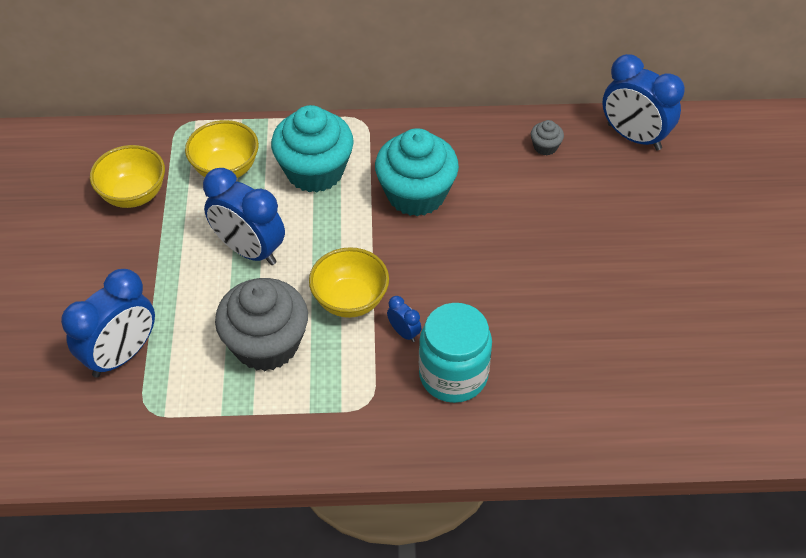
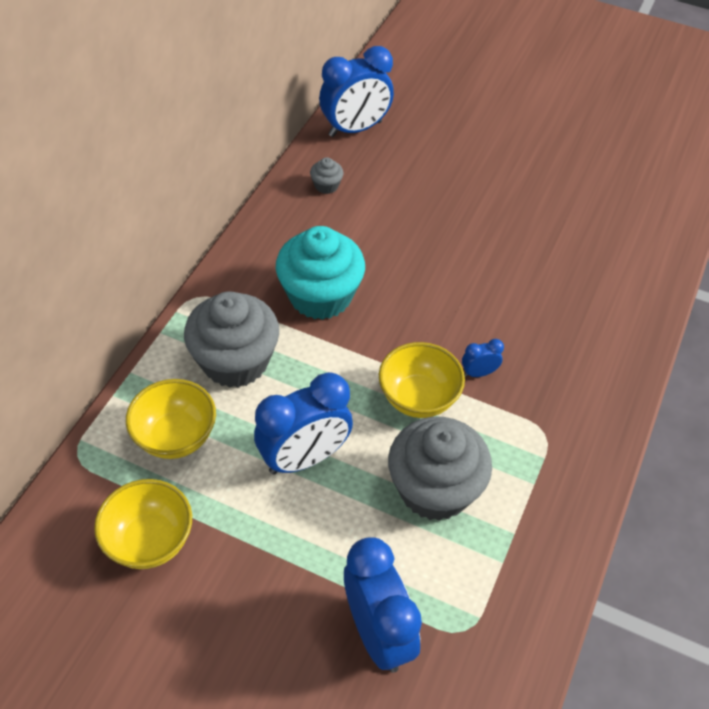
camera: 65 degrees left, 0 degrees up
turquoise cupcake [271,105,354,193] -> grey cupcake [184,291,279,388]
turquoise jar [419,303,492,403] -> none

